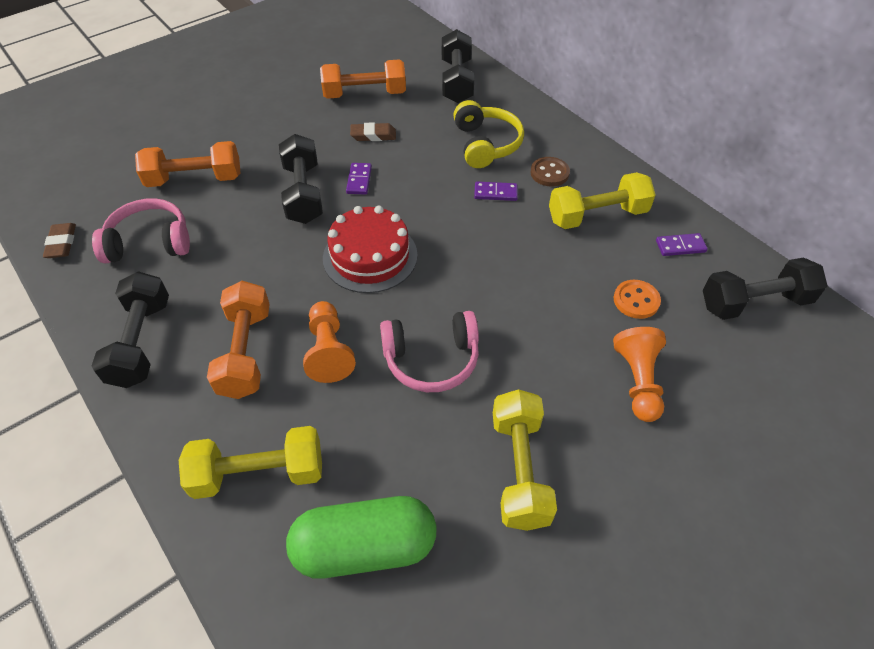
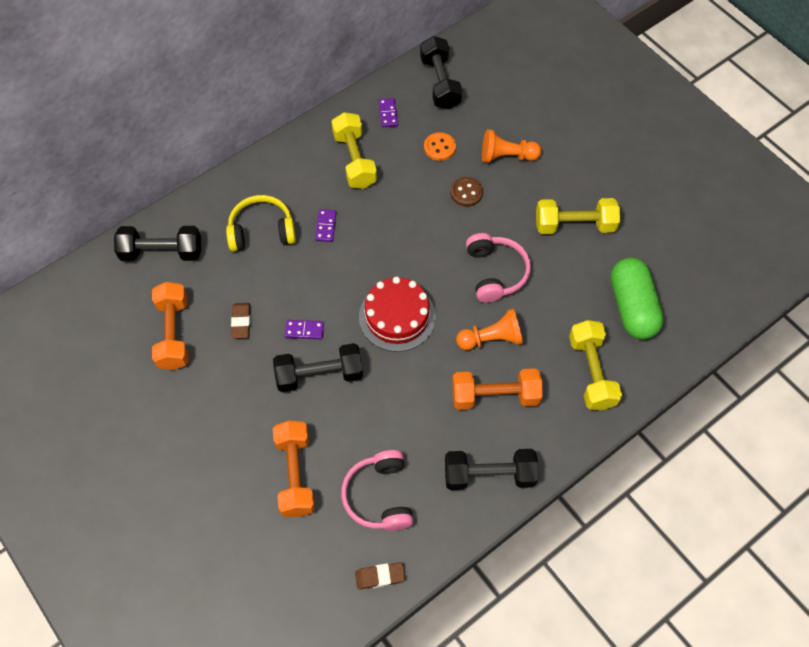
camera: 90 degrees left, 10 degrees up
brown button [530,157,570,187] -> brown button moved to [450,177,483,207]

